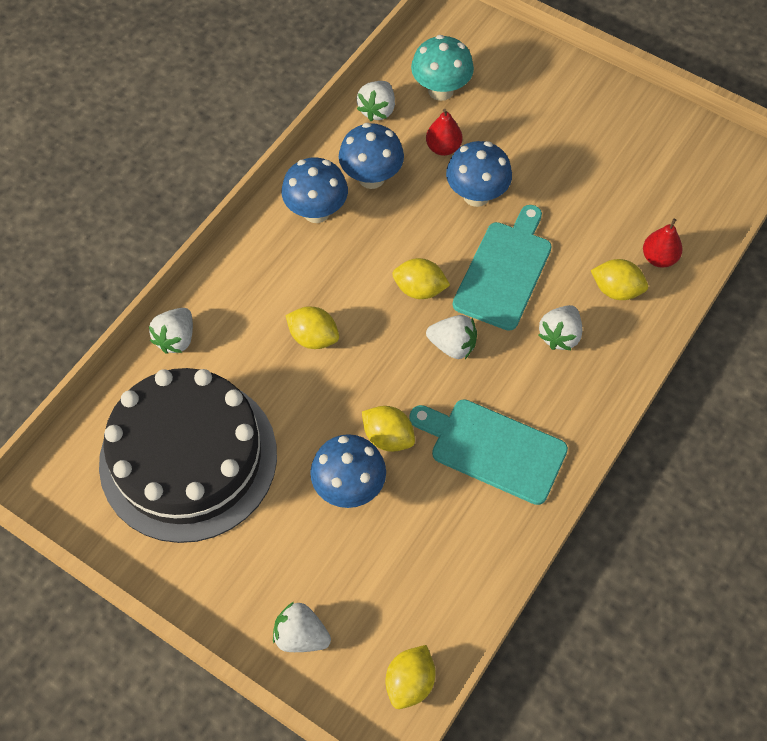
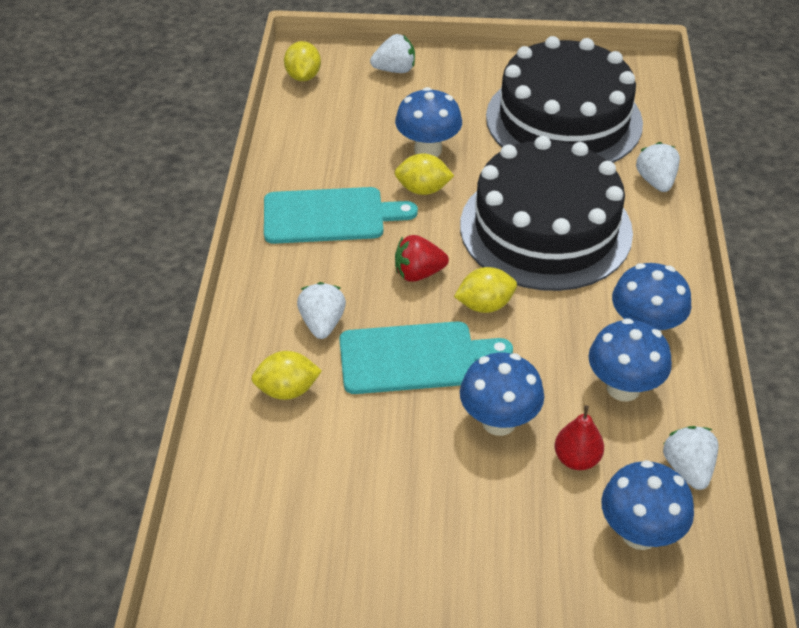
camera: 150 degrees right, 15 degrees down
yellow lemon [285,306,339,349] -> black cake [460,136,633,291]
turquoise mushroom [411,35,474,101] -> blue mushroom [601,460,694,550]
white strawberry [426,315,477,359] -> red strawberry [395,235,449,282]
turquoise cutting board [453,205,552,331] -> turquoise cutting board turned 90 degrees counterclockwise [339,321,513,394]
red pear [643,218,683,268] -> none

